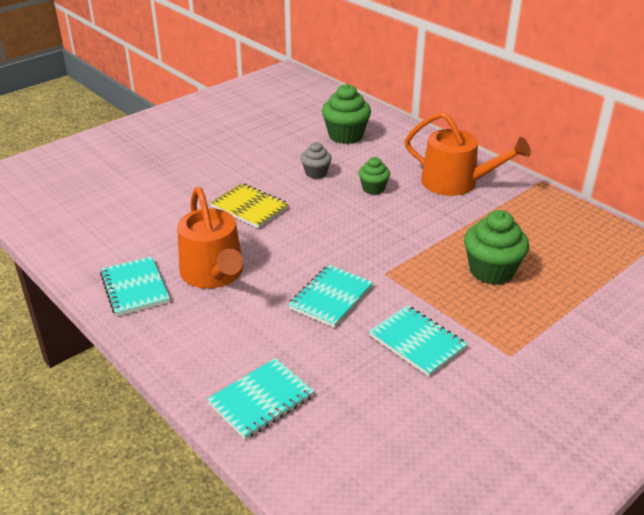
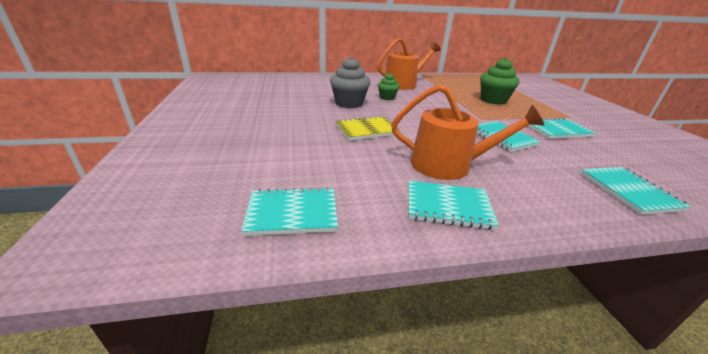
camera: 60 degrees left, 5 degrees down
grey cupcake [301,142,332,179] -> grey cupcake [330,56,370,108], size x1.72
green cupcake [322,84,371,144] -> none
none -> turquoise notebook [241,187,338,236]

